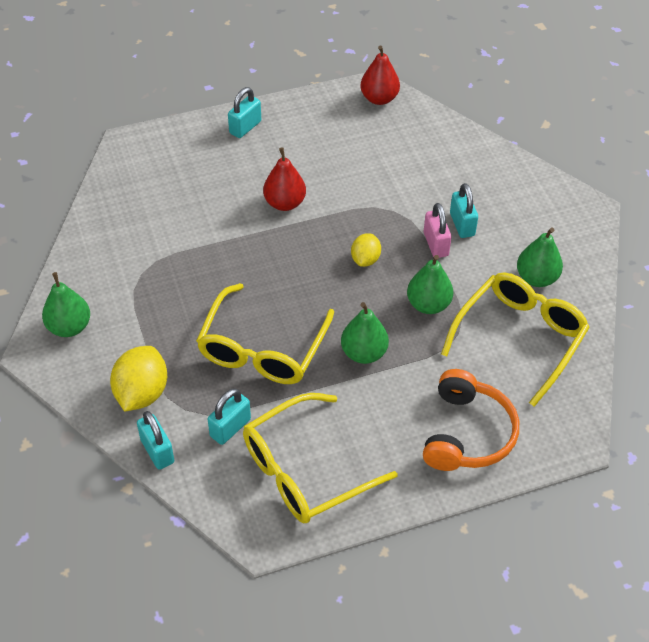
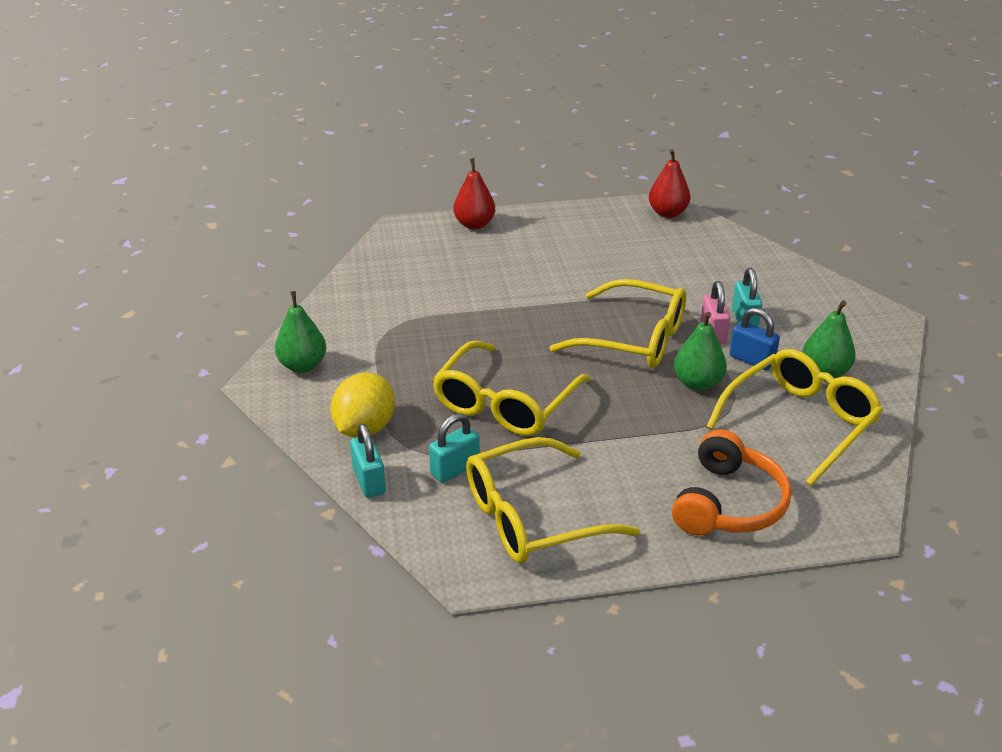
camera: 10 degrees right, 15 degrees down
turquoise padlock [228,87,261,138] -> none
red pear [263,147,306,211] -> red pear moved to [453,158,495,229]
green pear [341,302,389,364] -> none
yellow lemon [351,233,381,267] -> yellow glasses [550,279,686,368]
none -> blue padlock [729,308,780,370]

